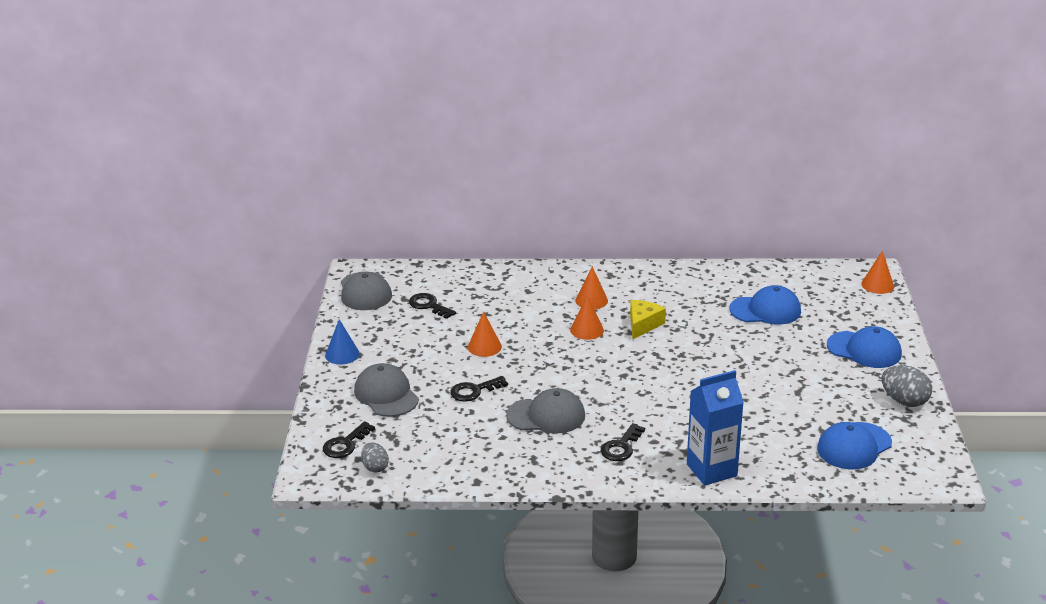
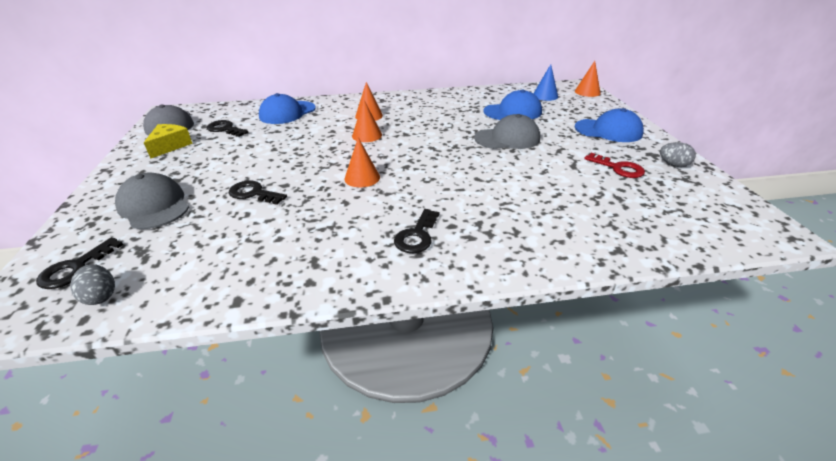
camera: 10 degrees left, 5 degrees up
blue cone [325,319,360,365] -> blue cone moved to [533,64,558,101]
black key [450,376,508,402] -> black key turned 60 degrees clockwise [229,181,287,205]
orange cone [468,311,502,357] -> orange cone moved to [345,137,380,187]
grey cap [506,388,585,433] -> grey cap moved to [474,114,540,149]
yellow cheese [630,300,666,339] -> yellow cheese moved to [144,124,193,159]
blue carton [687,370,744,486] -> none
blue cap [817,422,892,469] -> blue cap moved to [259,93,316,124]
grey egg [882,365,932,407] -> grey egg [660,142,696,167], size x0.64
none -> red key [584,153,645,178]

